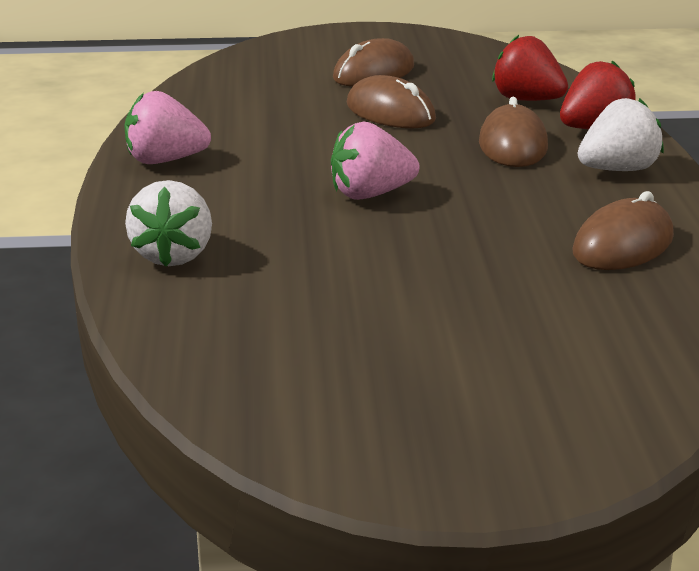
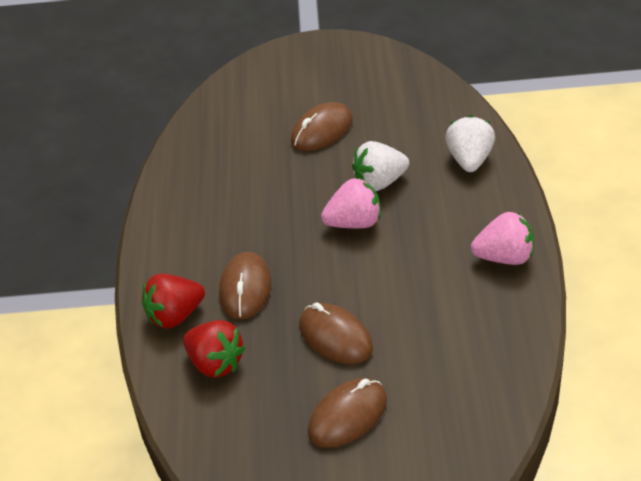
camera: 175 degrees left, 15 degrees up
brown mouse [572,191,674,270] -> brown mouse moved to [291,102,353,151]
white strawberry [578,98,664,171] -> white strawberry moved to [352,141,409,191]

